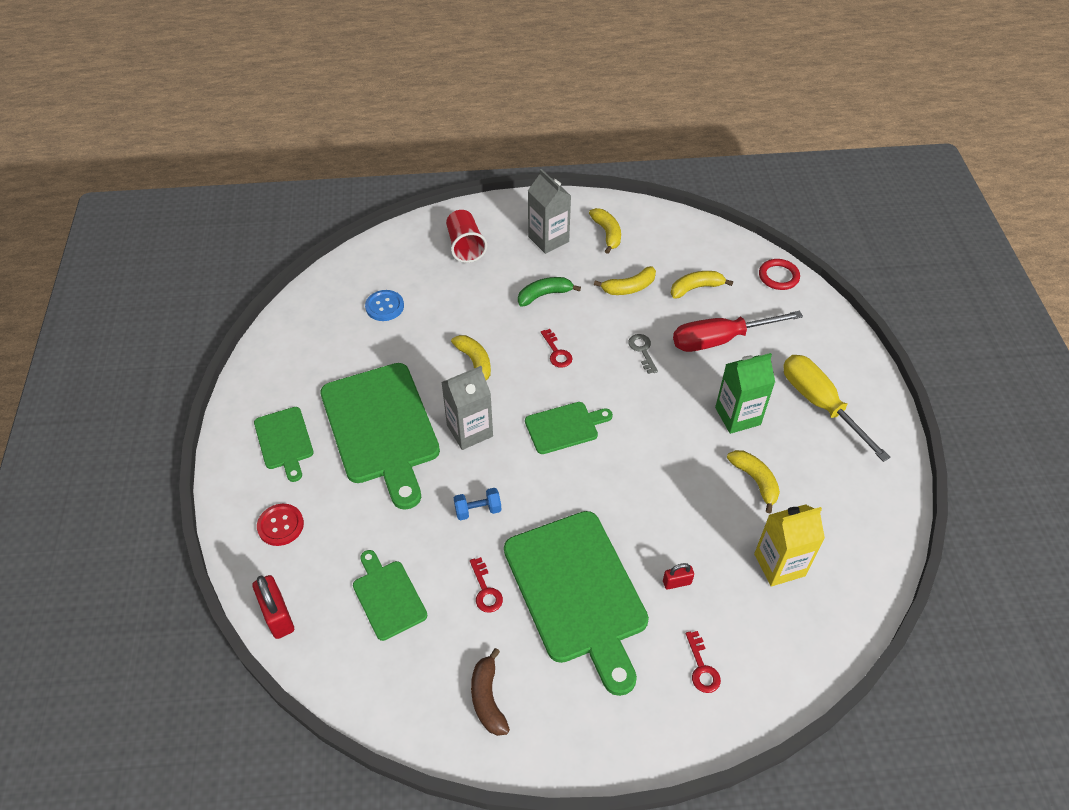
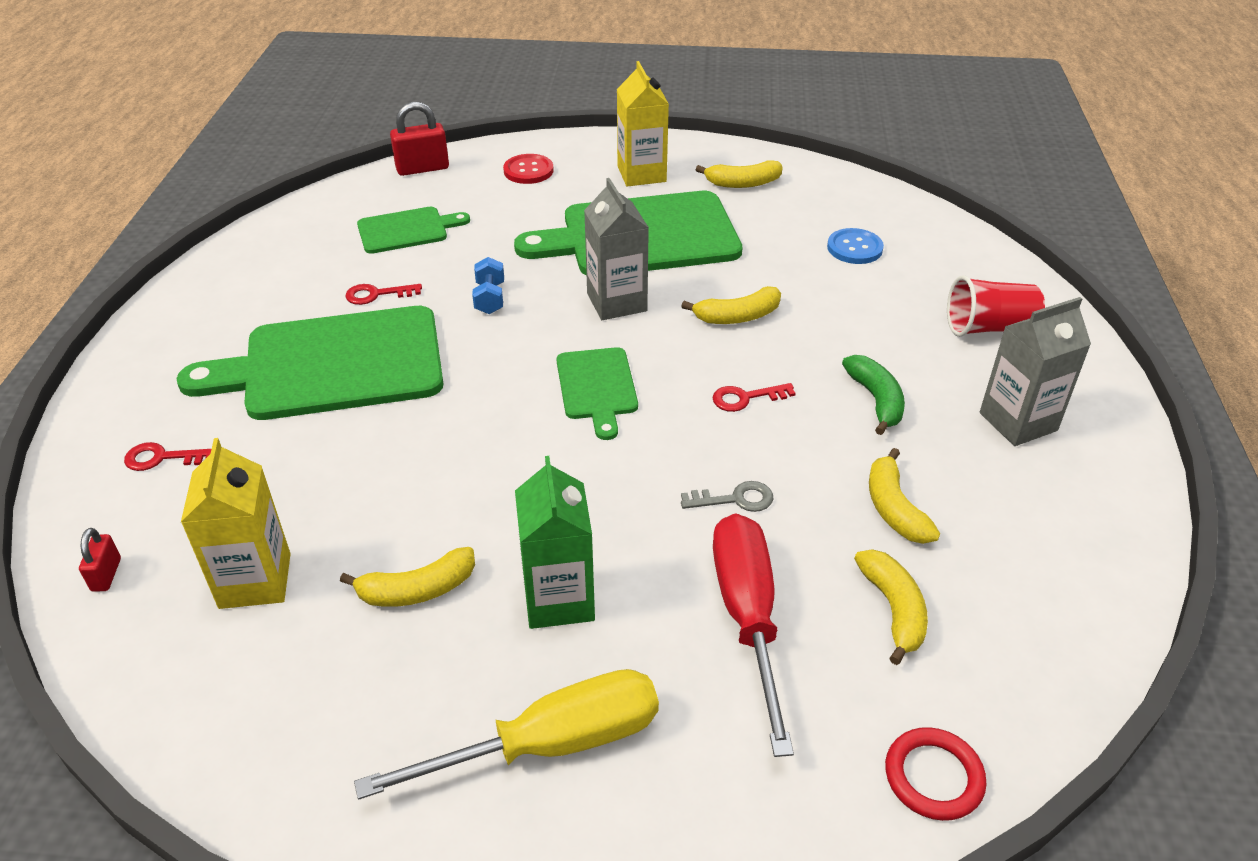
camera: 100 degrees right, 10 degrees down
green cutting board [254,407,314,482] -> yellow carton [617,61,669,187]
brown banana [471,648,510,736] -> none
yellow banana [589,208,621,254] -> yellow banana moved to [696,160,783,188]
red padlock [663,563,694,590] -> red padlock moved to [79,528,121,592]

